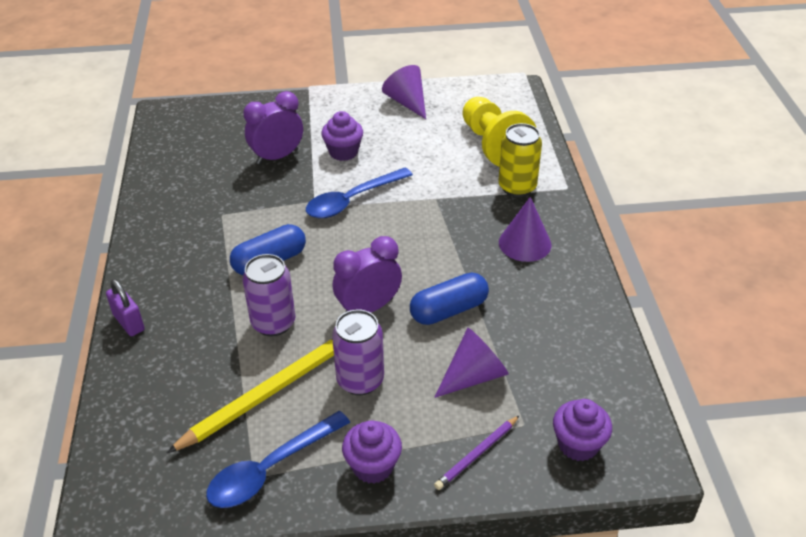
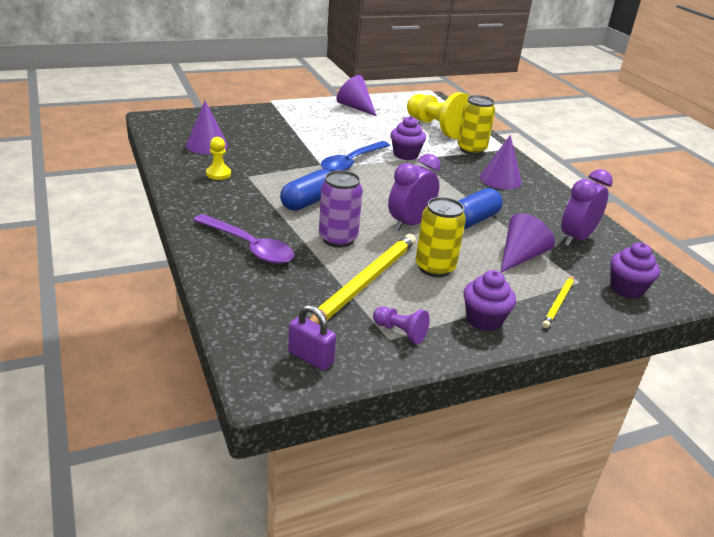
camera: 20 degrees left, 10 degrees down
purple padlock [106,279,145,336] -> purple padlock moved to [288,305,336,371]
blue spoon [206,411,350,508] -> purple pawn [373,306,430,344]
purple clock [244,91,303,164] -> purple clock moved to [561,169,613,246]
purple cupcake [321,111,363,161] -> purple cupcake moved to [391,116,426,160]
purple can [332,309,384,395] -> yellow can [416,197,466,277]
purple pencil [434,415,520,490] -> yellow pencil [542,275,574,328]
none -> purple cone [186,101,228,154]
none -> purple spoon [193,214,294,264]
none -> yellow pawn [206,137,231,180]

